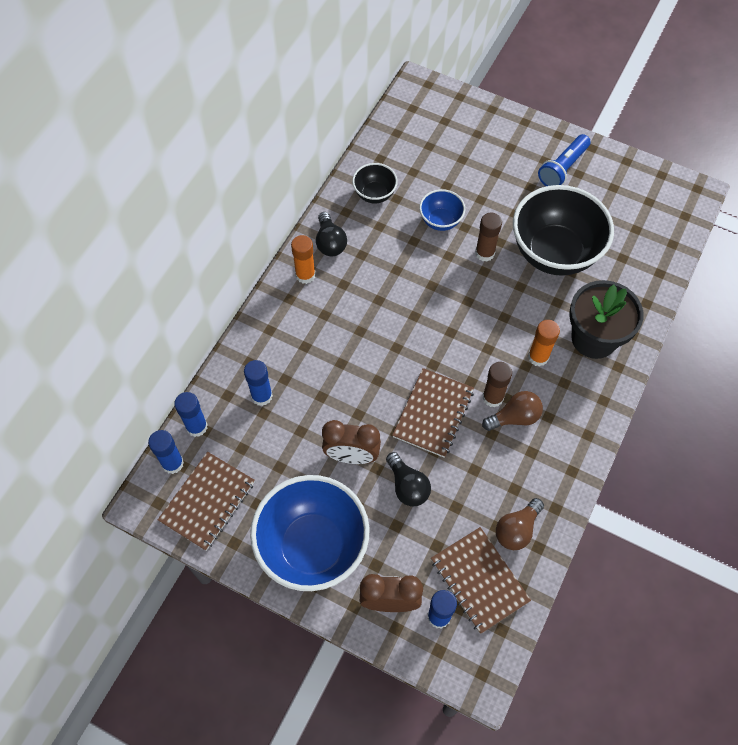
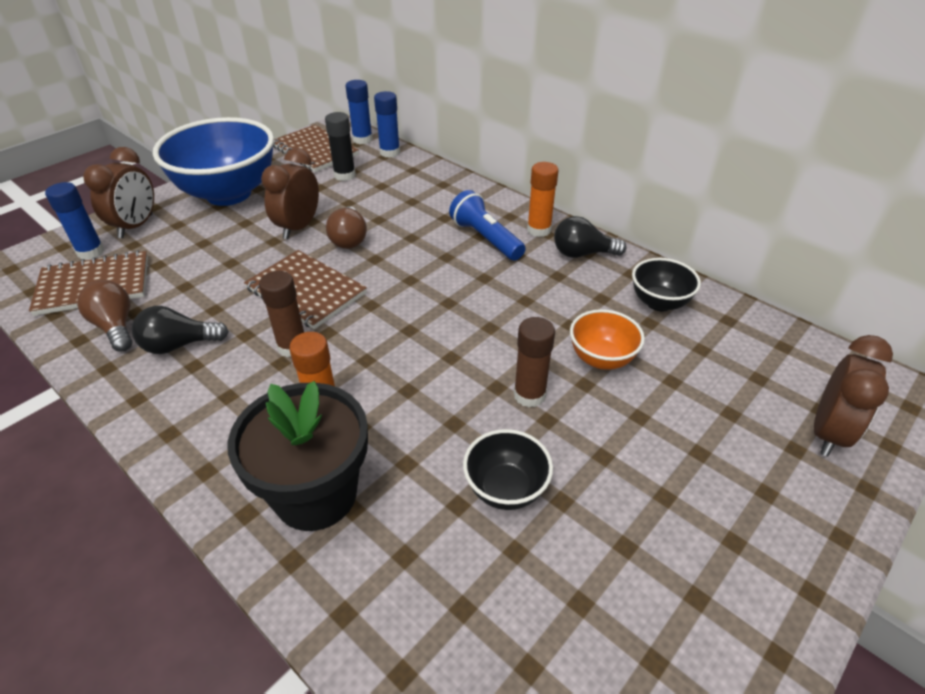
camera: 105 degrees right, 20 degrees down
blue glue stick [244,360,273,406] -> none
black light bulb [386,452,431,506] -> black light bulb moved to [132,306,229,354]
blue bowl [419,189,465,231] -> orange bowl [570,309,645,370]
brown light bulb [482,391,543,431] -> brown light bulb moved to [326,206,367,249]
black bowl [513,185,614,276] -> black bowl [463,429,553,510], size x0.48
blue flashlight [538,134,591,186] -> blue flashlight moved to [449,190,525,261]
none -> black glue stick [325,112,356,181]
none -> brown clock [814,335,893,457]

